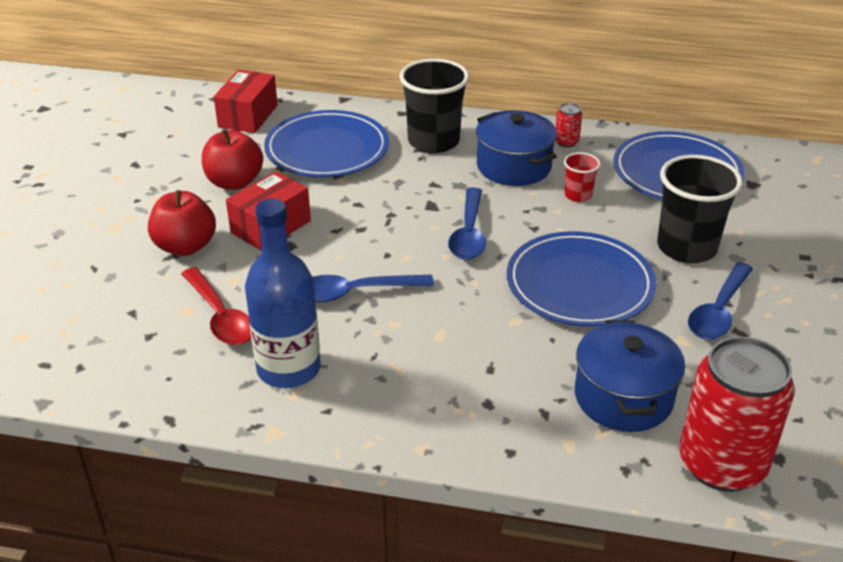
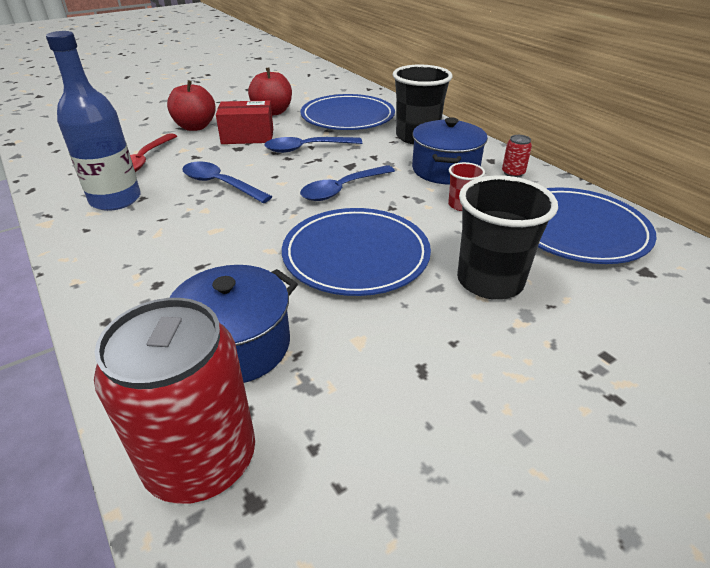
camera: 45 degrees right, 0 degrees up
red box [214,70,278,133] -> none
blue spoon [688,262,753,340] -> blue spoon moved to [264,137,362,153]

